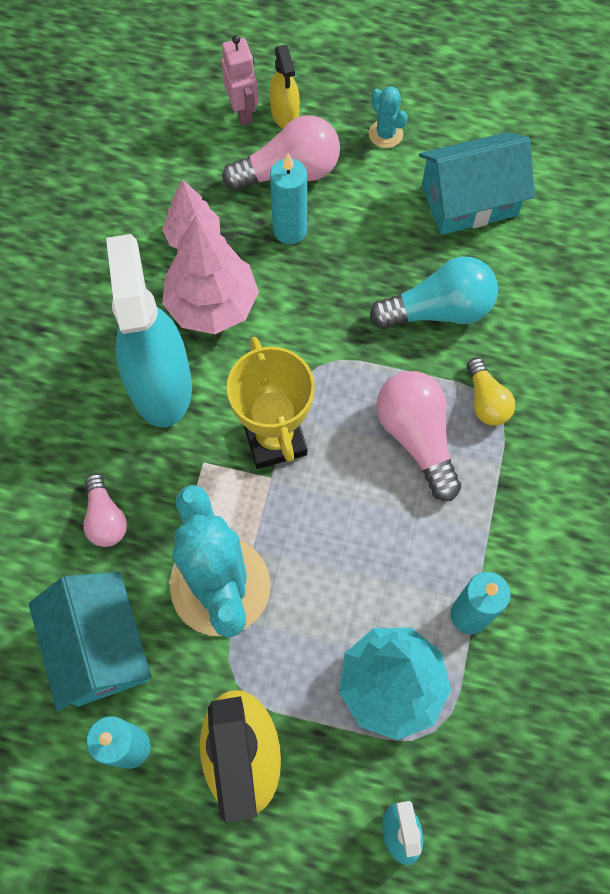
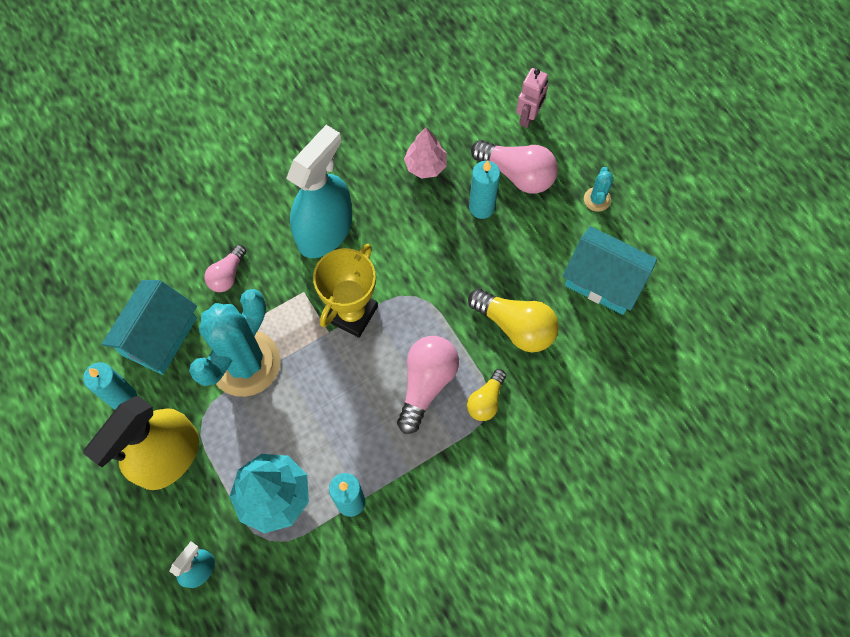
camera: 45 degrees right, 0 degrees up
pink tree [162,215,259,334] -> none
yellow spray bottle [270,45,300,129] -> none
turquoise light bulb [370,257,498,329] -> yellow light bulb [468,289,559,352]

